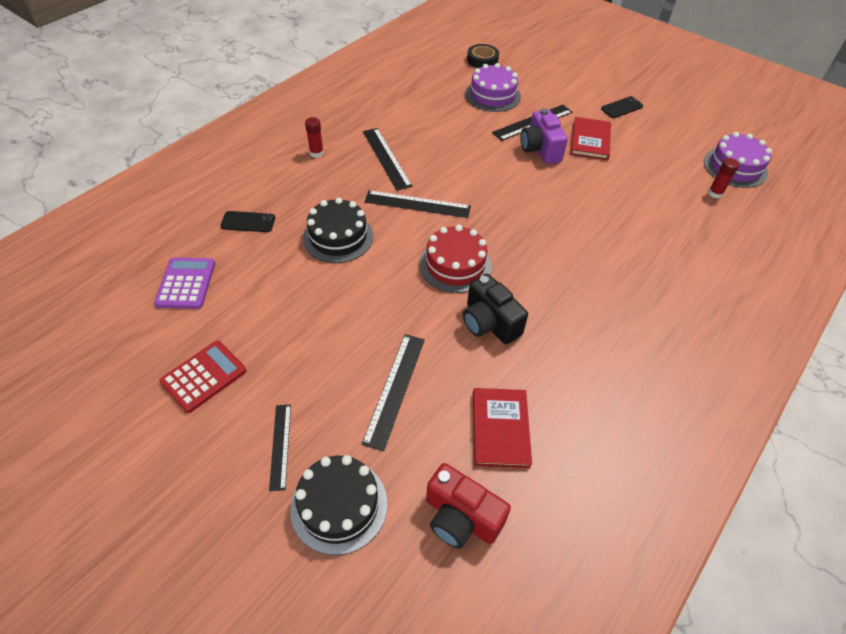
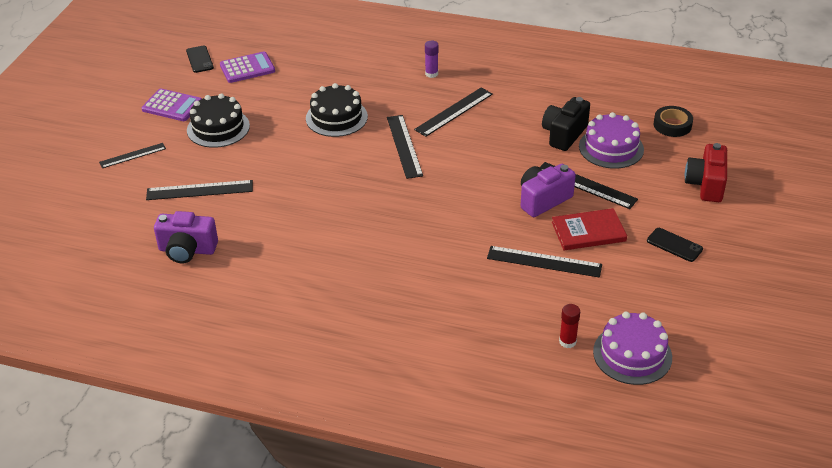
camera: 70 degrees right, 10 degrees down
red calculator [159,341,246,413] -> purple calculator [142,88,202,121]
black phone [220,211,275,232] -> black phone moved to [186,46,214,73]
black cake [290,455,387,555] -> black cake moved to [187,93,250,148]
red glue stick [305,117,324,158] -> purple glue stick [425,41,439,78]
red cake [419,225,492,293] -> none
red camera [426,463,511,549] -> red camera moved to [685,143,727,202]
black camera [463,274,528,345] -> black camera moved to [542,97,590,151]
red book [473,388,532,468] -> purple camera [154,211,218,263]
none -> black ruler [487,246,602,278]

